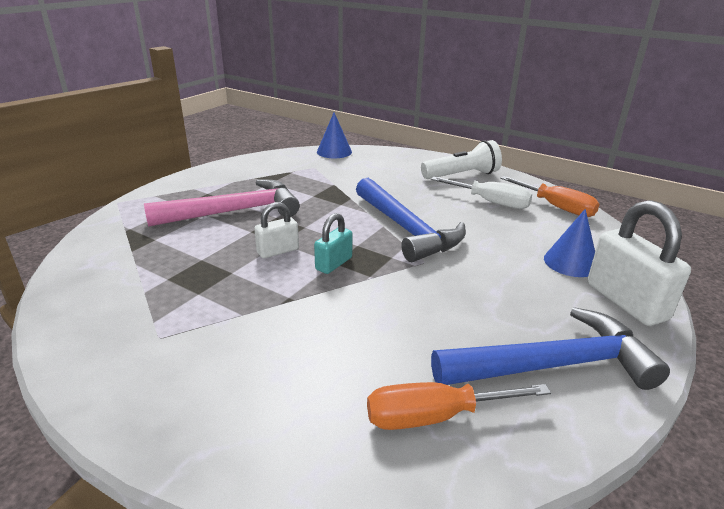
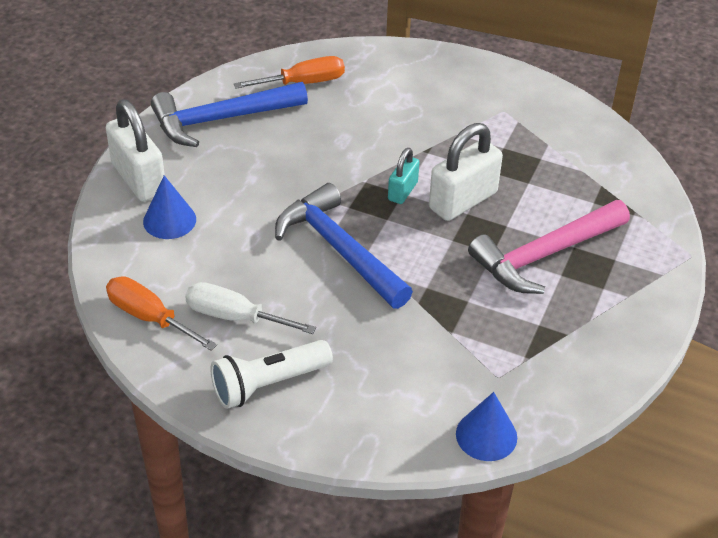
camera: 170 degrees right, 15 degrees up
white padlock [254,202,299,258] -> white padlock [429,123,503,221], size x1.79

